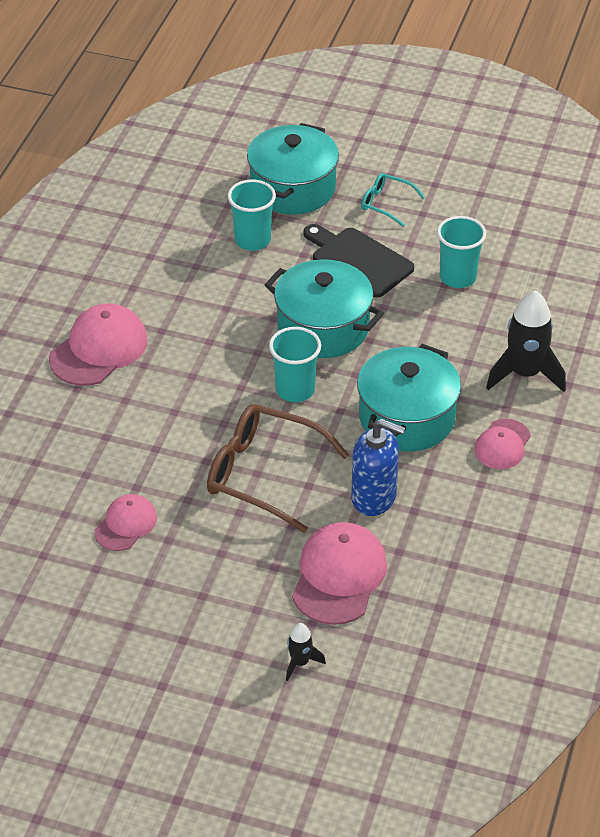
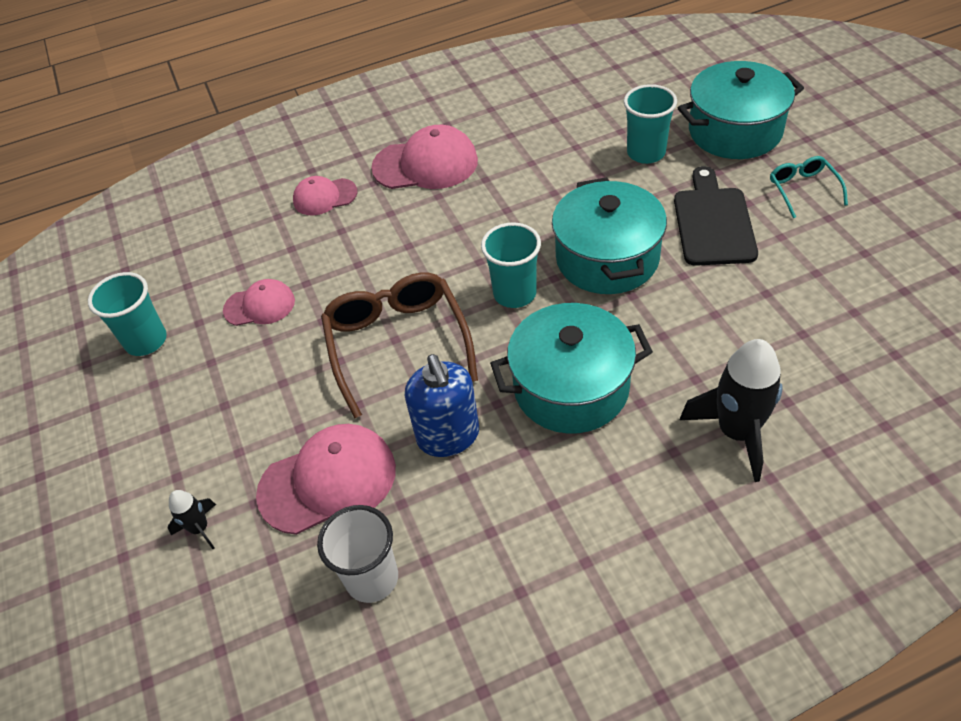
camera: 55 degrees right, 5 degrees up
turquoise cup [437,216,486,288] -> turquoise cup moved to [88,272,167,356]
pink cap [474,419,531,469] -> pink cap moved to [293,176,357,216]
none -> white cup [317,505,398,603]

